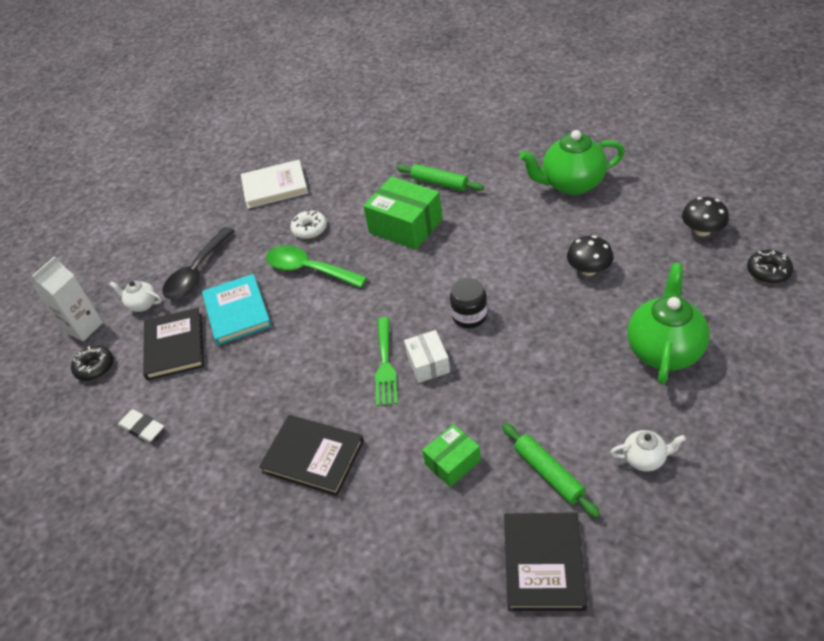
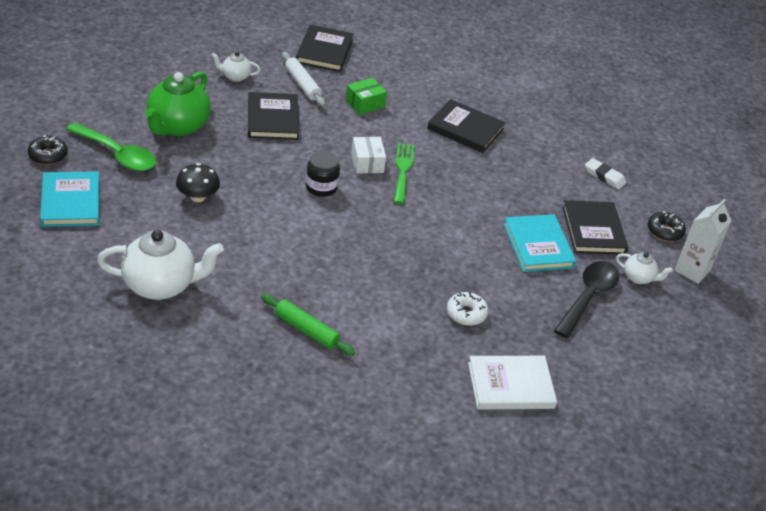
camera: 175 degrees right, 5 degrees down
green spoon [266,246,367,288] -> green spoon moved to [66,122,156,171]
green box [363,177,442,250] -> none
green rolling pin [502,423,600,518] -> white rolling pin [282,52,325,107]
green teapot [520,130,625,195] -> white teapot [97,230,224,300]
black mushroom [682,197,729,236] -> turquoise book [40,171,99,227]
none -> black book [248,92,299,140]

